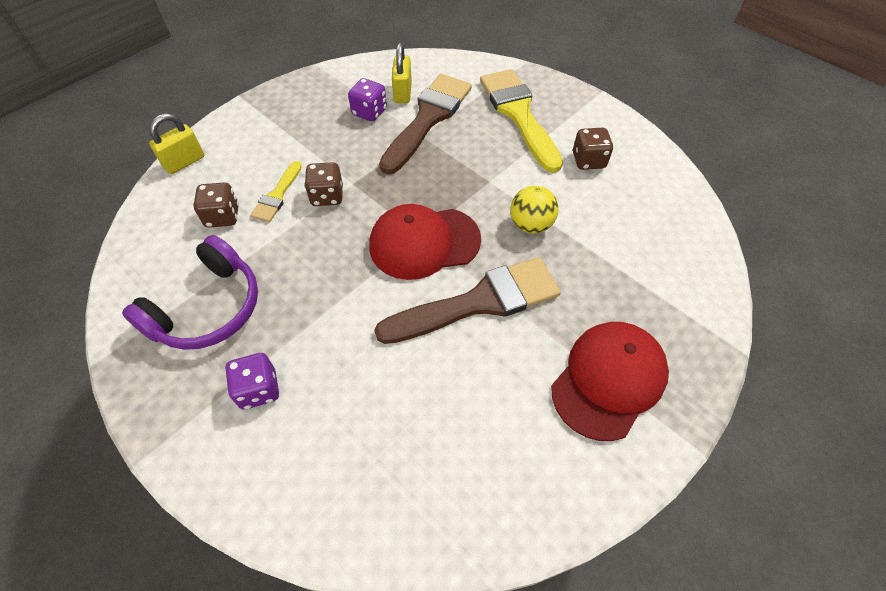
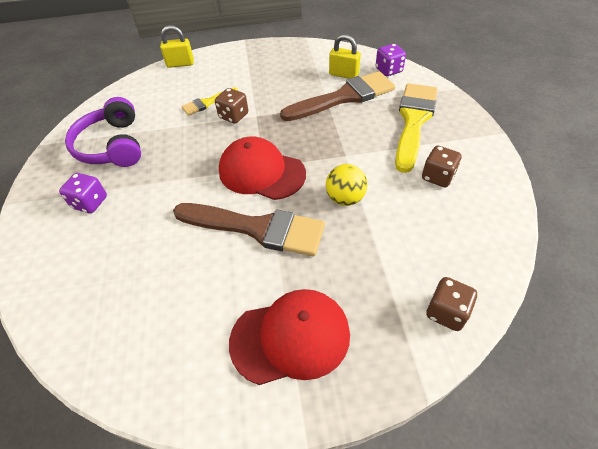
camera: 40 degrees right, 5 degrees down
purple headphones [122,235,258,350] -> purple headphones turned 90 degrees clockwise [65,97,141,167]
brown dice [194,182,239,228] -> brown dice moved to [426,277,478,331]
purple dice [348,78,387,121] -> purple dice moved to [376,44,406,76]
yellow padlock [392,43,412,103] -> yellow padlock turned 75 degrees clockwise [329,34,361,79]

